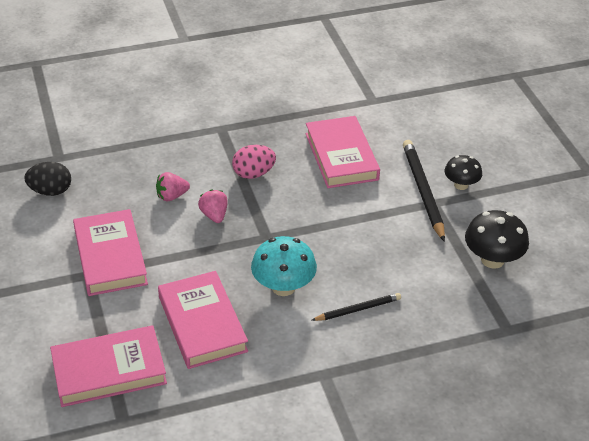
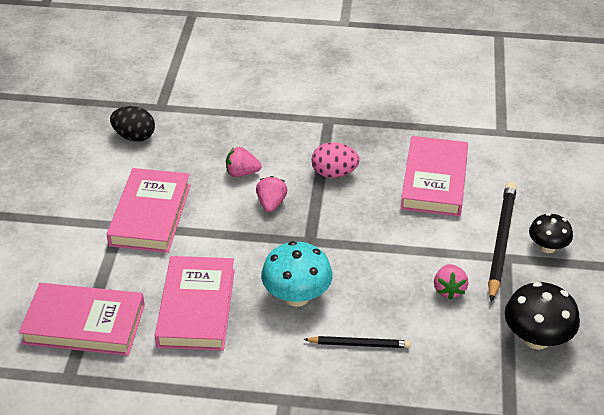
camera: 25 degrees right, 0 degrees up
none -> pink strawberry [434,264,469,300]

